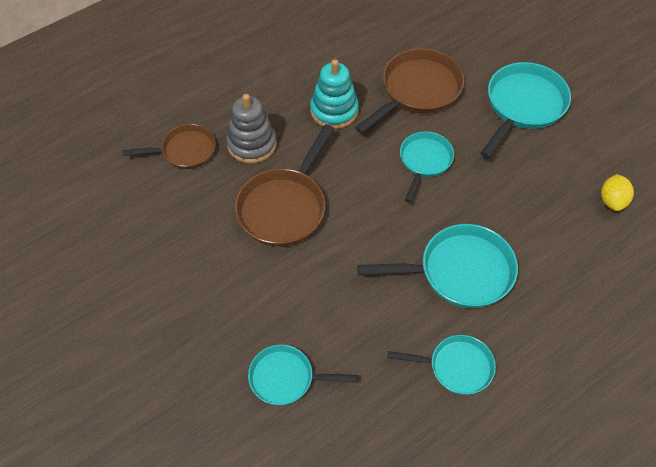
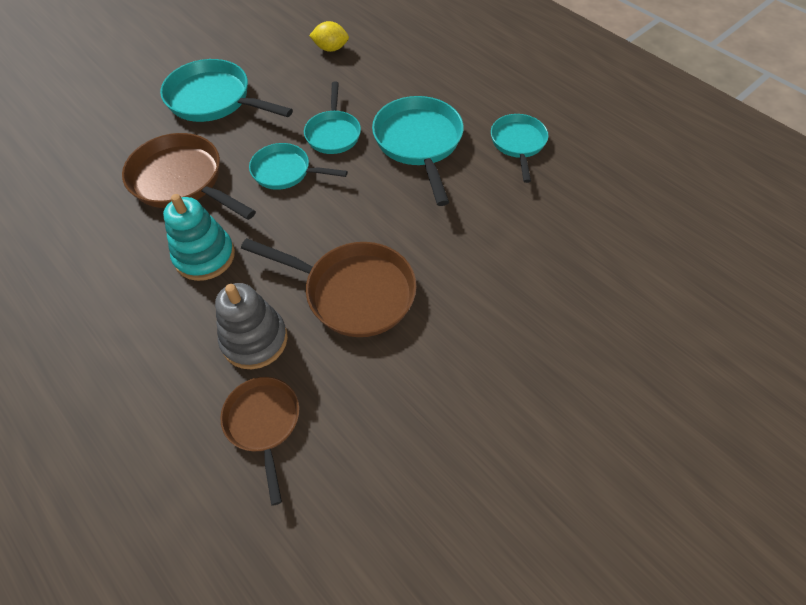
camera: 95 degrees left, 0 degrees up
turquoise pan [248,345,357,405] -> turquoise pan moved to [304,82,361,154]

